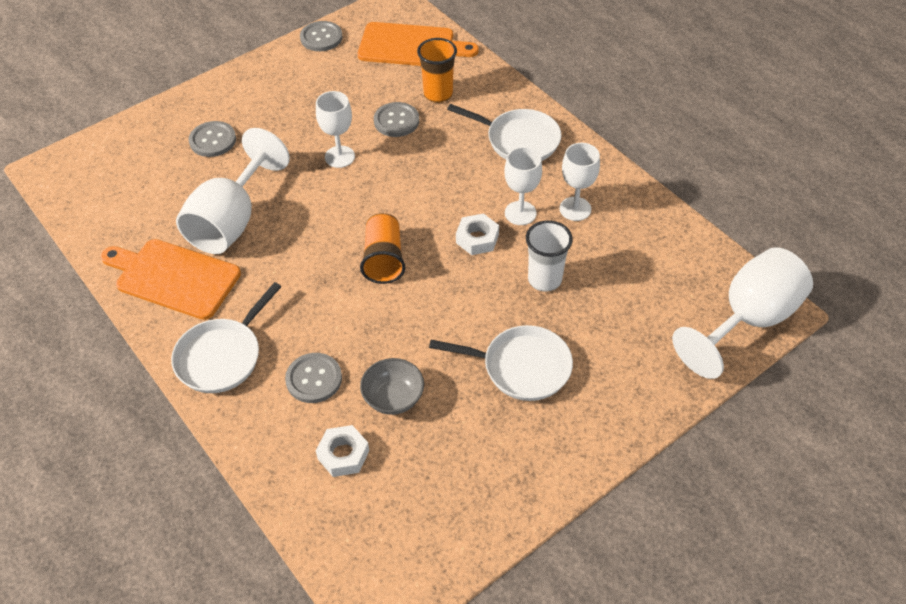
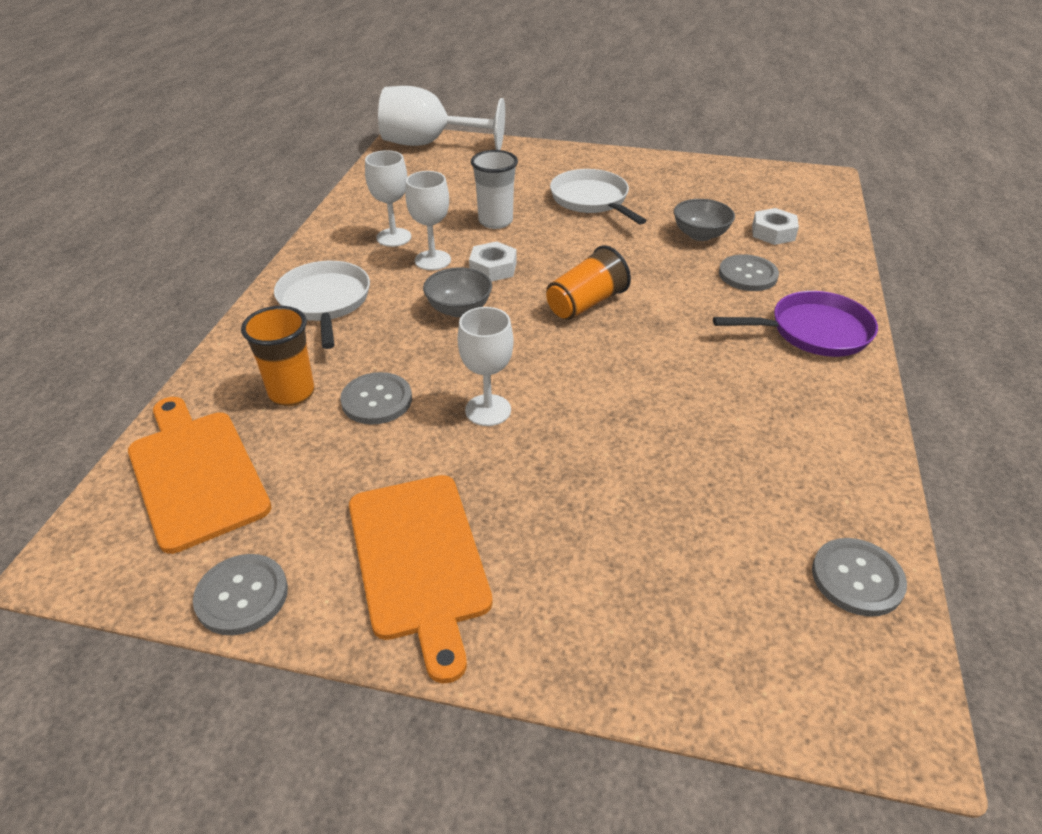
camera: 130 degrees left, 10 degrees down
orange cutting board [101,239,241,320] -> orange cutting board moved to [349,475,493,684]
white pan [171,282,281,393] -> purple pan [713,291,878,357]
white goblet [176,128,290,254] -> none
grey button [189,121,236,157] -> grey button moved to [812,538,907,617]
none -> grey bowl [423,267,492,317]

